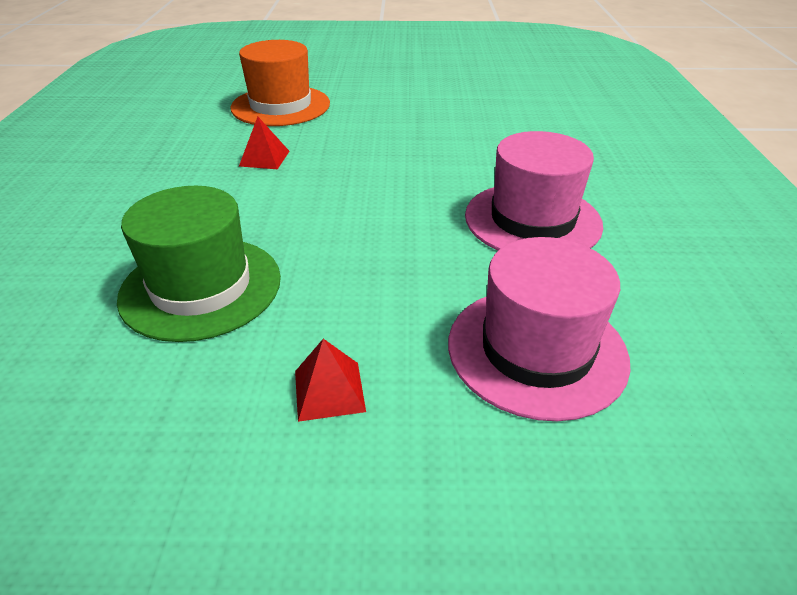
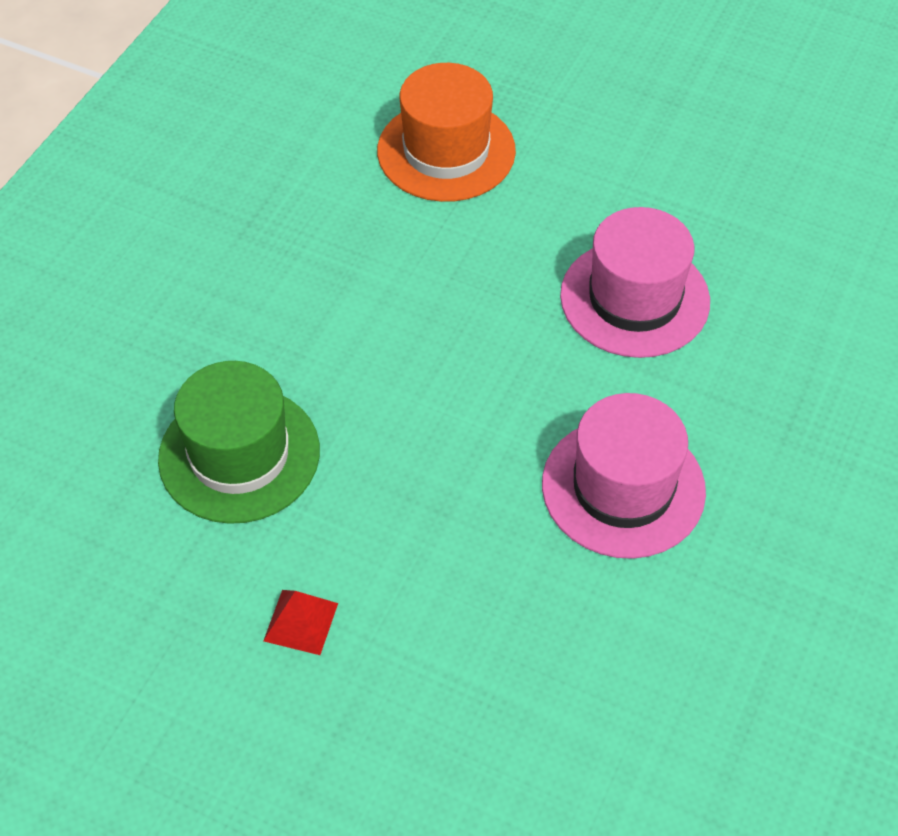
camera: 25 degrees right, 15 degrees up
red pyramid [239,117,289,169] -> none
pink hat [448,237,631,421] -> pink hat moved to [560,207,710,358]

